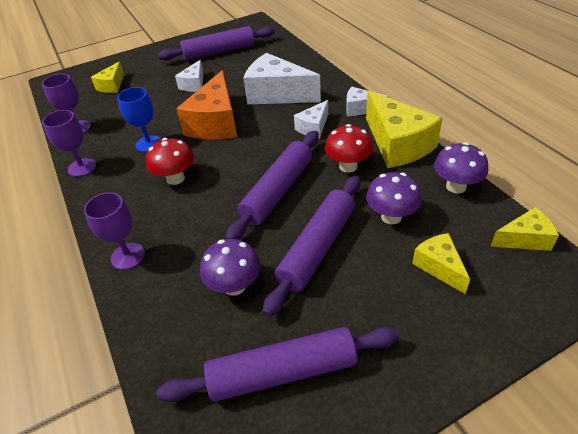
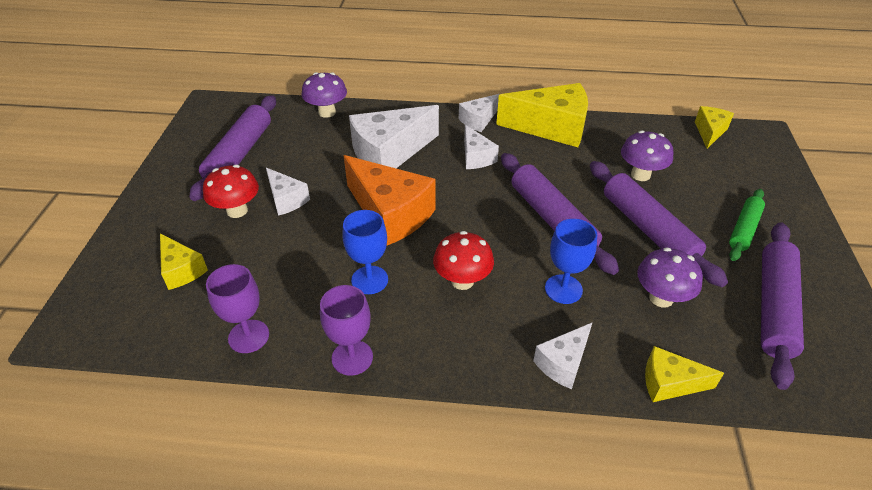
camera: 60 degrees left, 0 degrees up
purple goblet [84,192,145,270] -> white cheese [533,322,593,389]
red mushroom [325,124,373,173] -> red mushroom moved to [203,165,259,218]
yellow cheese [412,233,470,294] -> yellow cheese moved to [645,346,724,402]
purple mushroom [434,142,488,193] -> purple mushroom moved to [302,72,347,118]
none -> blue goblet [545,219,597,304]
none -> green rolling pin [729,189,765,261]

